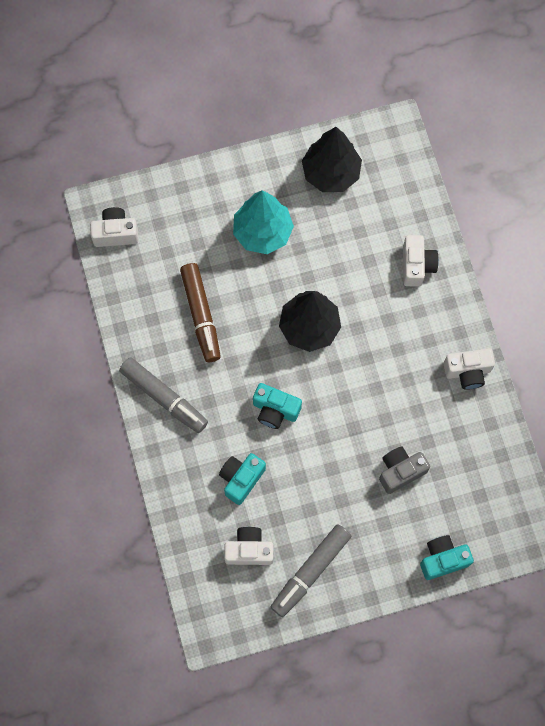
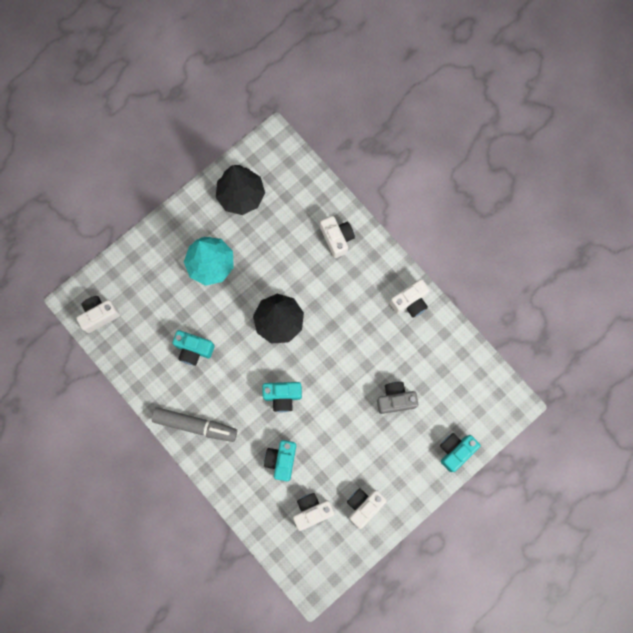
camera: 25 degrees left, 5 degrees up
brown marker [180,263,221,362] -> turquoise camera [172,330,215,366]
grey marker [271,524,351,617] -> white camera [347,488,387,529]
grey camera [379,447,430,494] -> grey camera turned 45 degrees clockwise [377,382,418,414]

